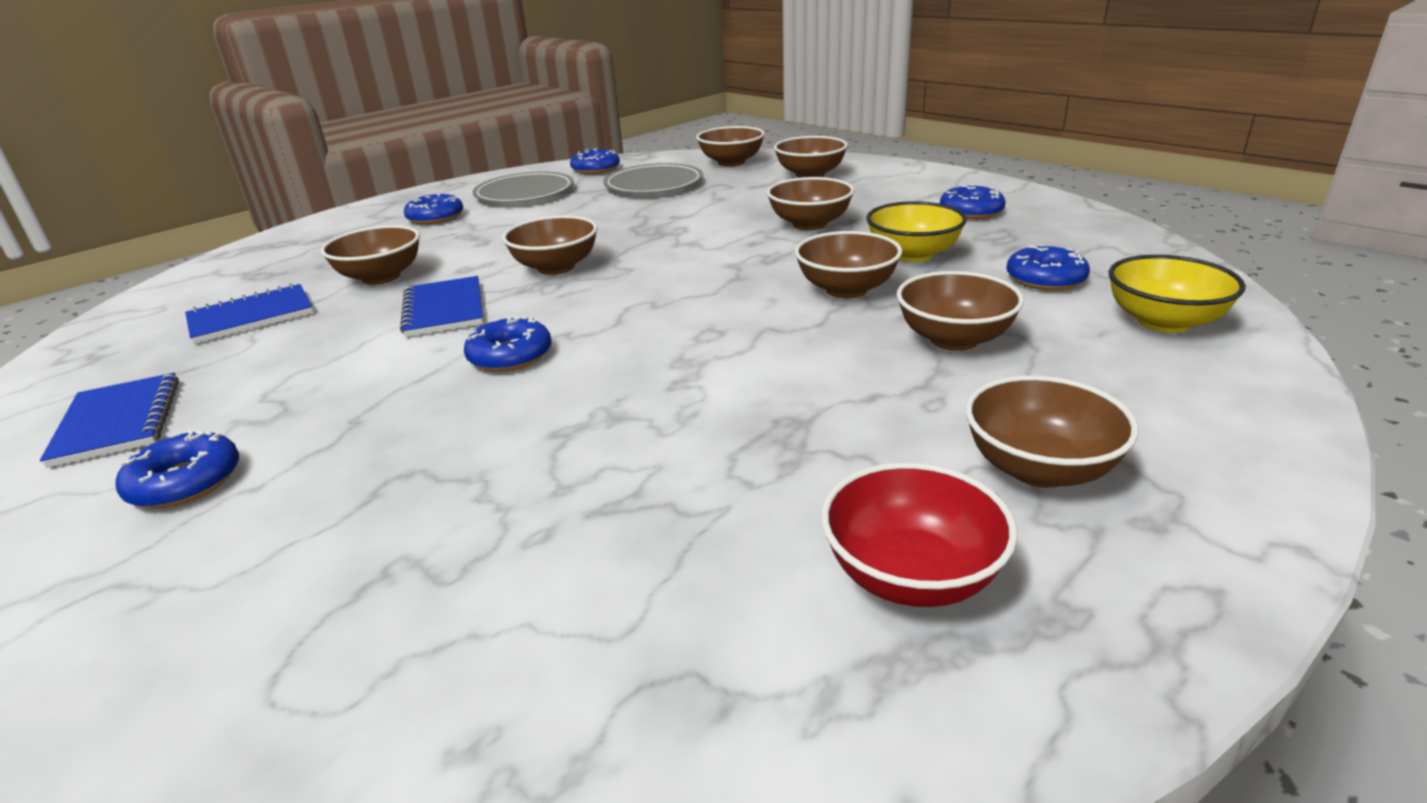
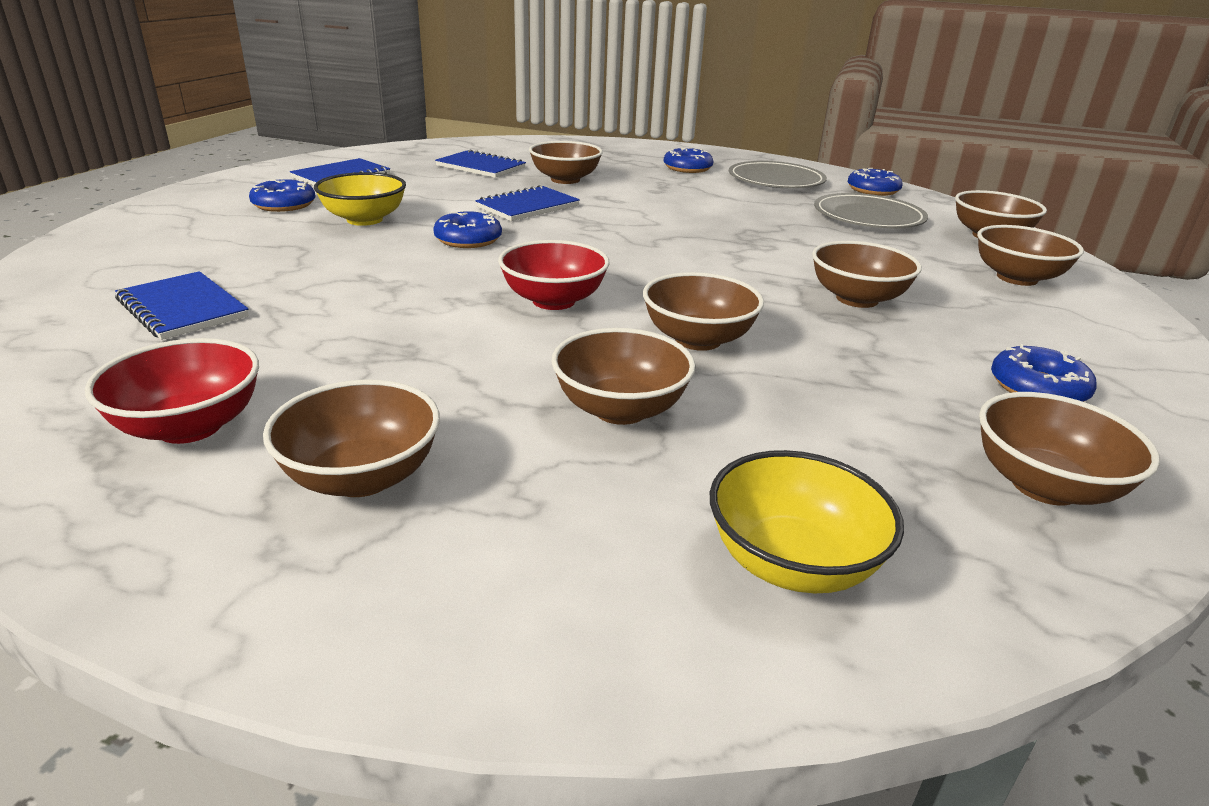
camera: 60 degrees right, 0 degrees up
brown bowl [502,215,598,275] -> brown bowl moved to [979,392,1160,505]
yellow bowl [866,201,967,262] -> yellow bowl moved to [314,172,406,226]
blue donut [1006,244,1090,291] -> none
none -> blue notebook [115,271,249,340]
none -> red bowl [498,240,609,310]

